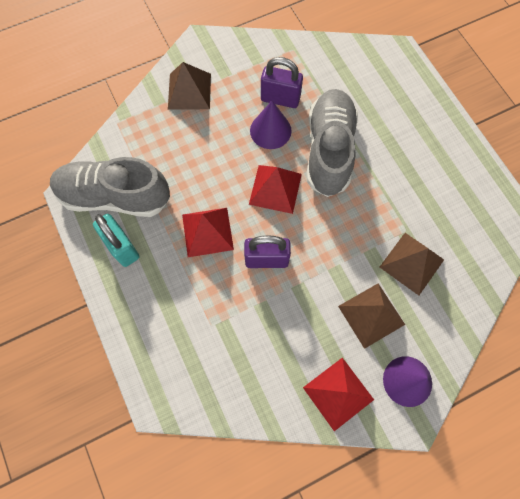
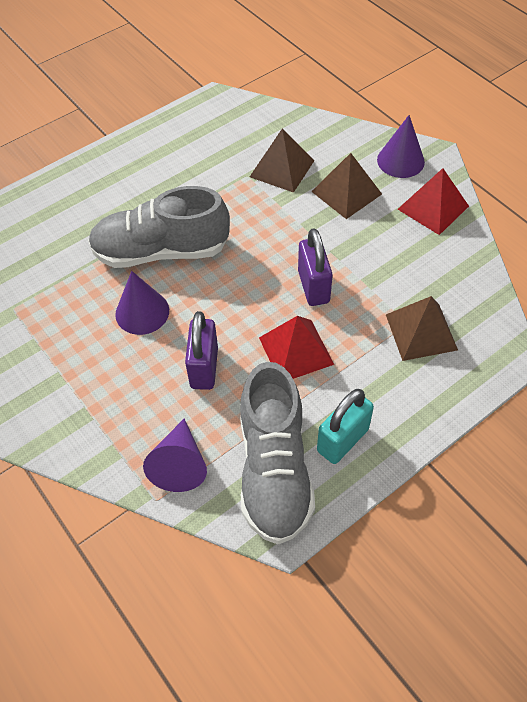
camera: 100 degrees left, 15 degrees down
brown pyramid [168,62,211,110] -> brown pyramid moved to [386,296,458,361]
red pyramid [249,165,302,214] -> none
purple padlock [261,57,303,108] -> purple padlock moved to [185,311,218,390]
none -> purple cone [143,419,207,492]

